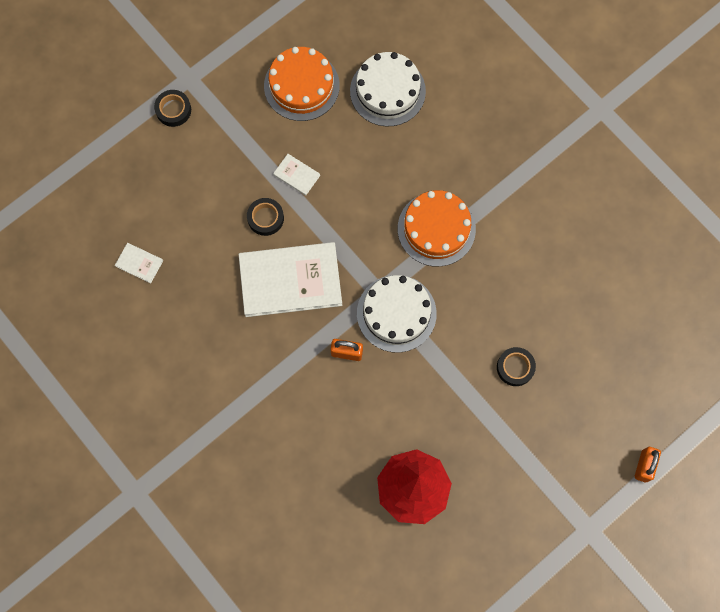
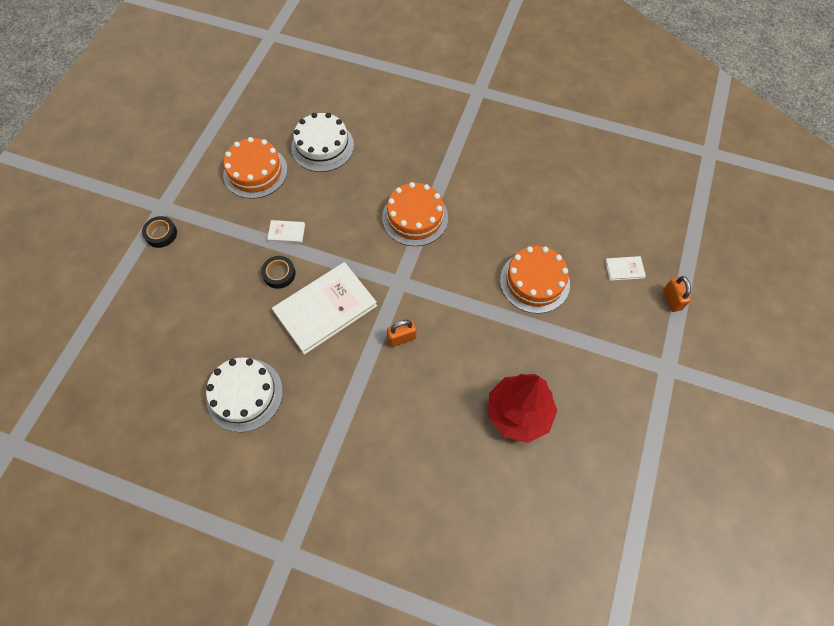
camera: 30 degrees left, 10 degrees down
white book [115,243,163,283] -> white book moved to [605,256,646,281]
white cake [357,275,437,353] -> white cake moved to [206,357,283,432]
black tape [497,347,536,386] -> orange cake [500,246,570,314]

